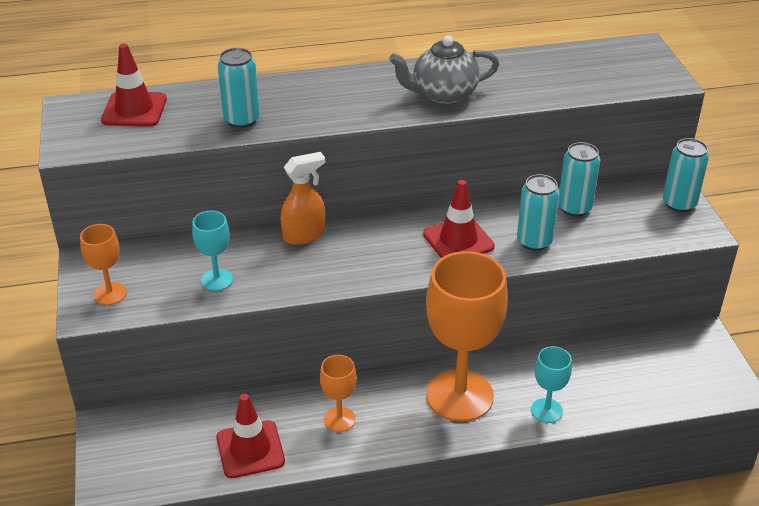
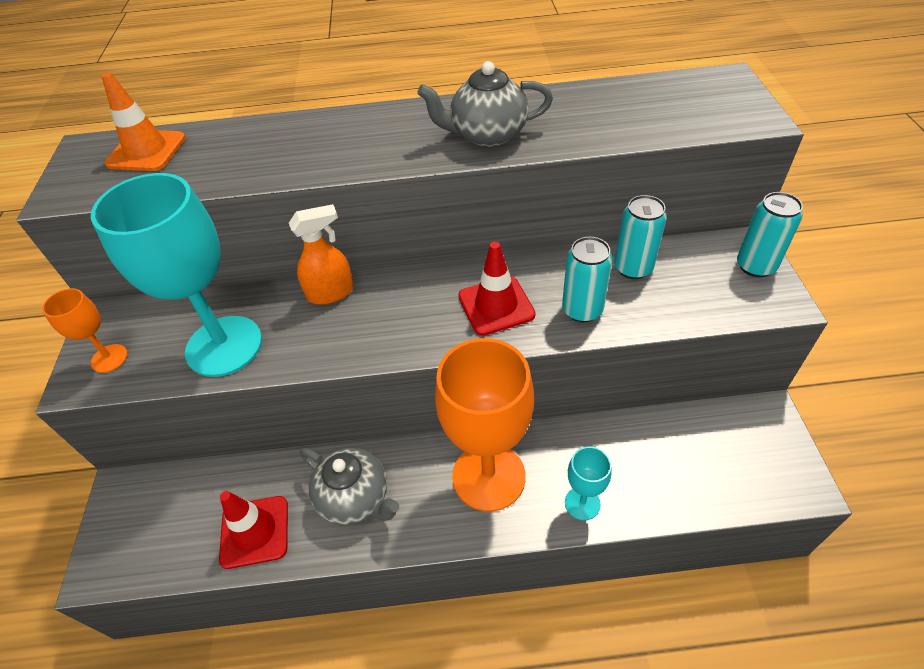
camera: 10 degrees right, 10 degrees up
red traffic cone [101,44,167,127] -> orange traffic cone [102,72,186,171]
turquoise goblet [192,211,233,291] -> turquoise goblet [91,173,262,377], size x2.16
turquoise can [217,48,260,128] -> none
orange goblet [320,355,357,432] -> grey teapot [300,448,399,525]

